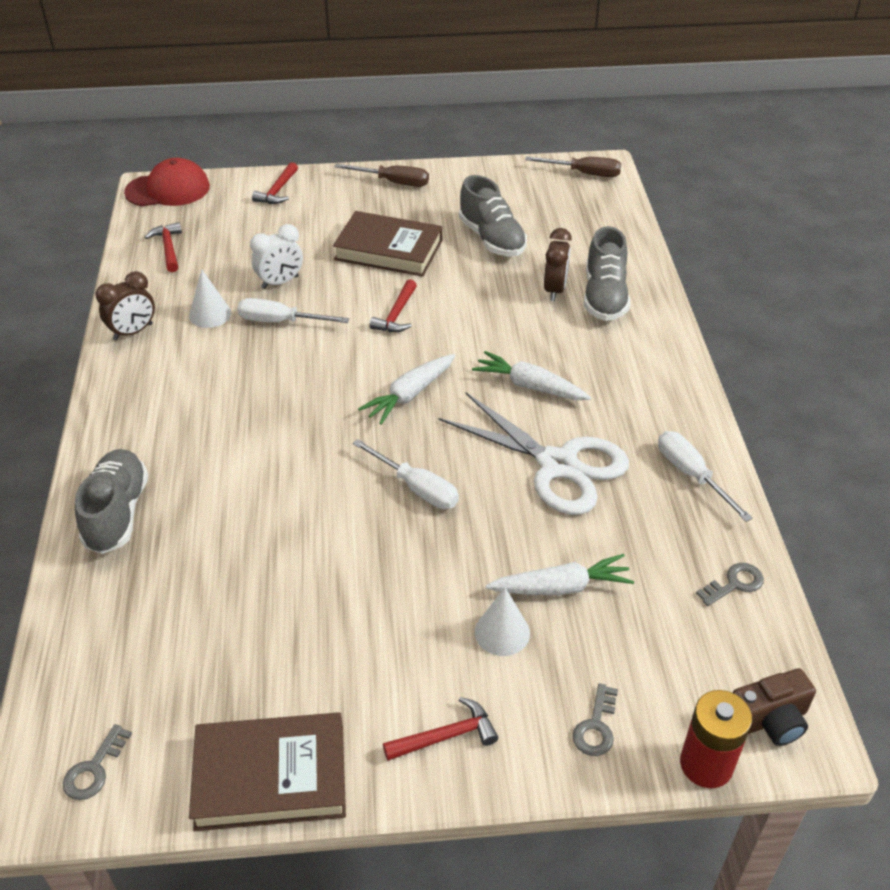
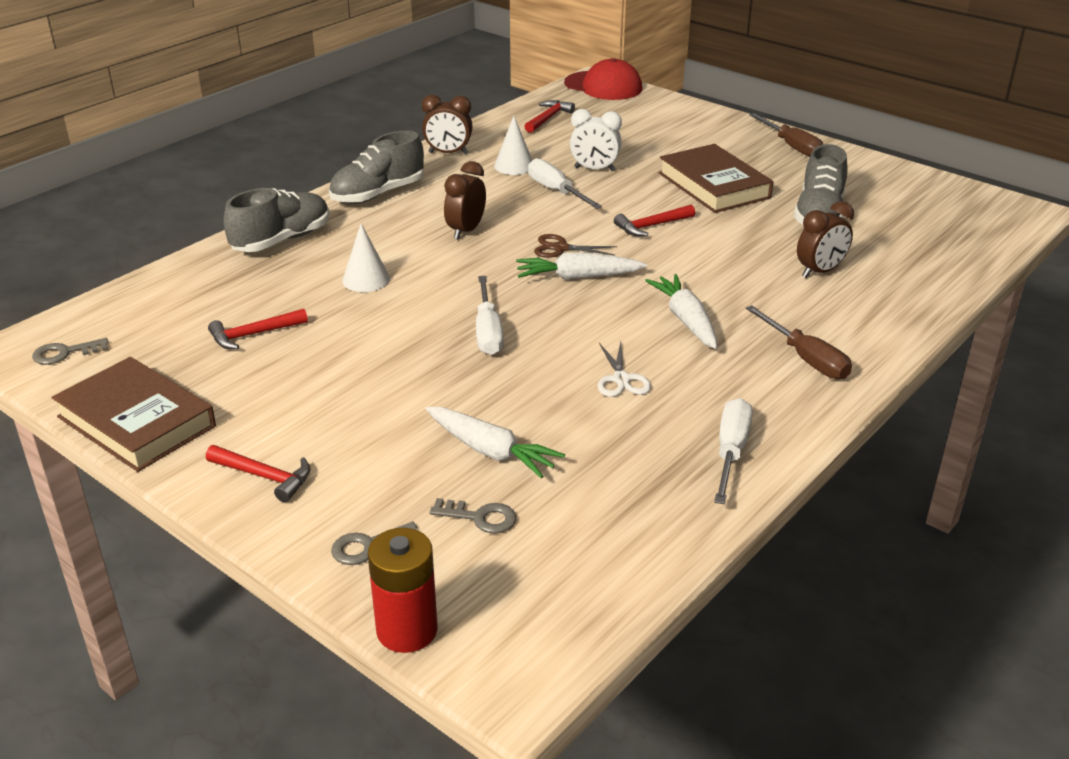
camera: 45 degrees right, 10 degrees down
red hammer [252,162,298,204] -> red hammer moved to [208,309,308,349]
white scissors [438,392,629,515] -> white scissors [598,342,651,397], size x0.44
white cone [475,588,530,656] -> white cone moved to [342,224,390,292]
brown screwdriver [525,156,621,177] -> brown screwdriver moved to [745,305,852,380]
grey shoe [584,226,630,321] -> grey shoe moved to [329,130,424,204]
grey key [696,563,764,606] -> grey key moved to [430,498,516,534]
brown camera [733,668,816,746] -> none
none -> brown clock [444,161,486,240]
none -> brown scissors [534,234,617,258]

